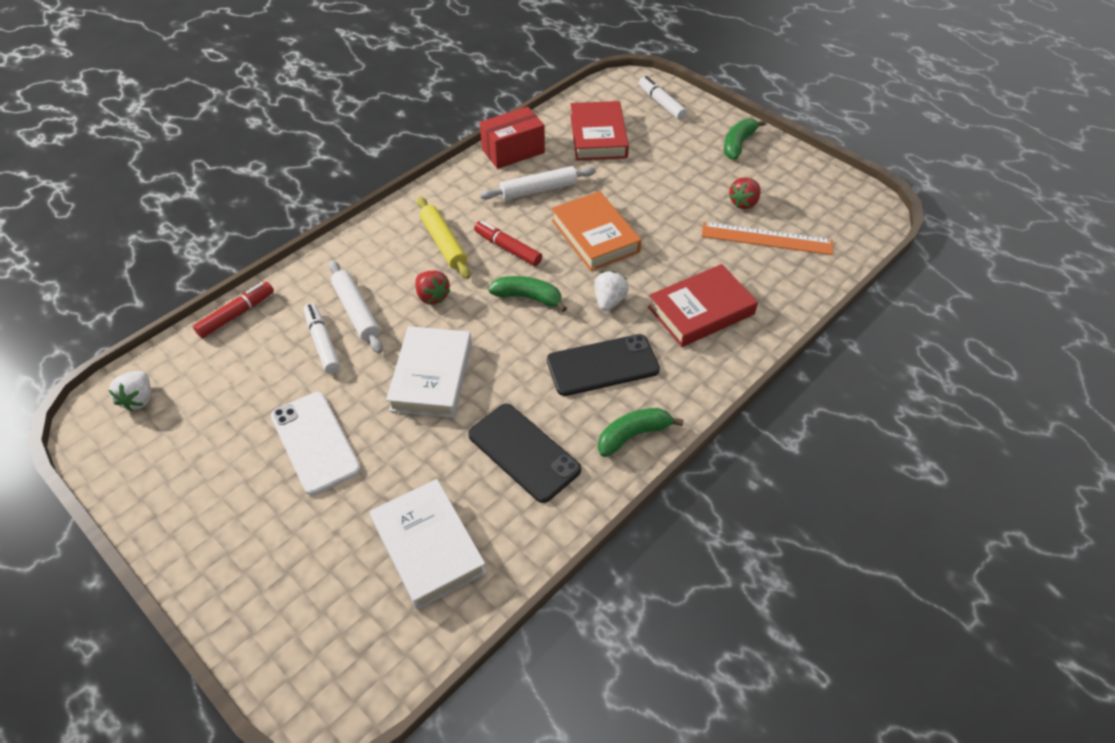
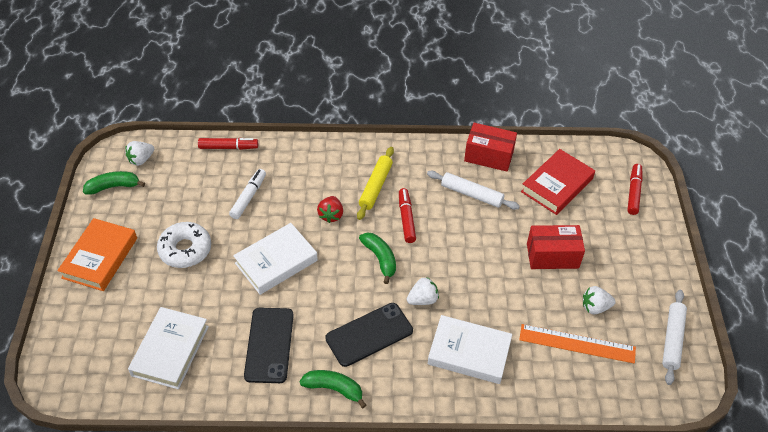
camera: 45 degrees right, 0 degrees up
white phone [271,392,361,495] -> white donut [157,222,211,268]
white rolling pin [329,260,383,353] -> white rolling pin moved to [662,290,687,385]
black phone [547,334,660,396] -> black phone turned 60 degrees counterclockwise [325,303,413,367]
orange book [551,191,641,271] -> orange book moved to [57,218,137,291]
white marker [639,76,687,120] -> red marker [627,164,643,215]
red book [648,264,758,347] -> white book [428,315,512,384]
orange ruler [702,222,833,255] -> orange ruler turned 45 degrees counterclockwise [519,324,636,364]
green banana [724,119,766,160] -> green banana moved to [83,171,145,195]
red strawberry [728,177,761,209] -> white strawberry [583,286,616,314]
none -> red box [527,225,585,269]

